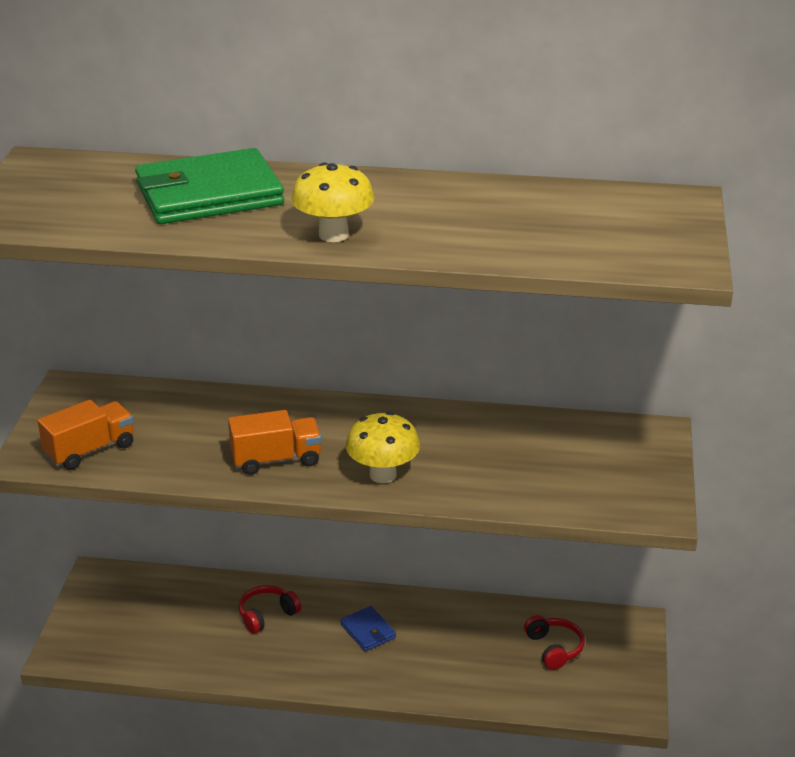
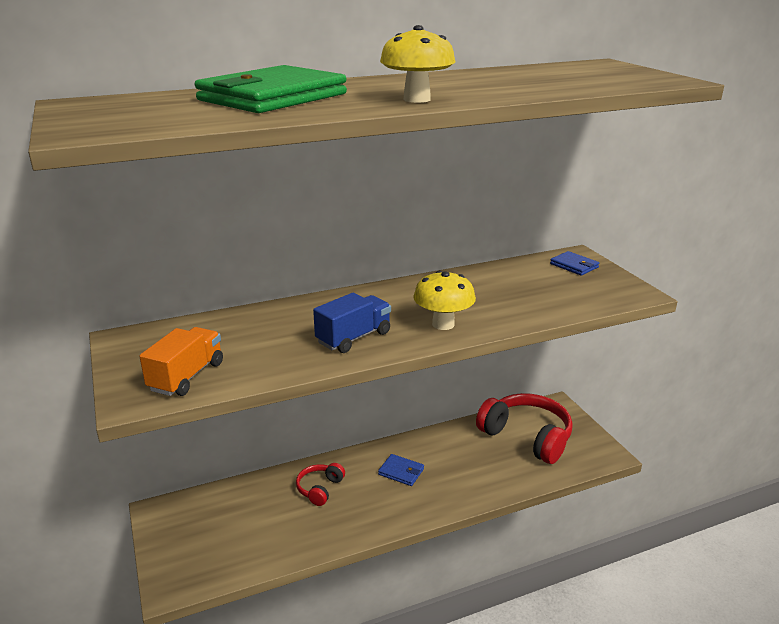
camera: 30 degrees left, 5 degrees down
orange truck [228,410,322,475] -> blue truck [313,293,391,353]
red headphones [524,615,585,670] -> red headphones [476,393,573,464], size x2.03
none -> blue wallet [550,251,599,276]

